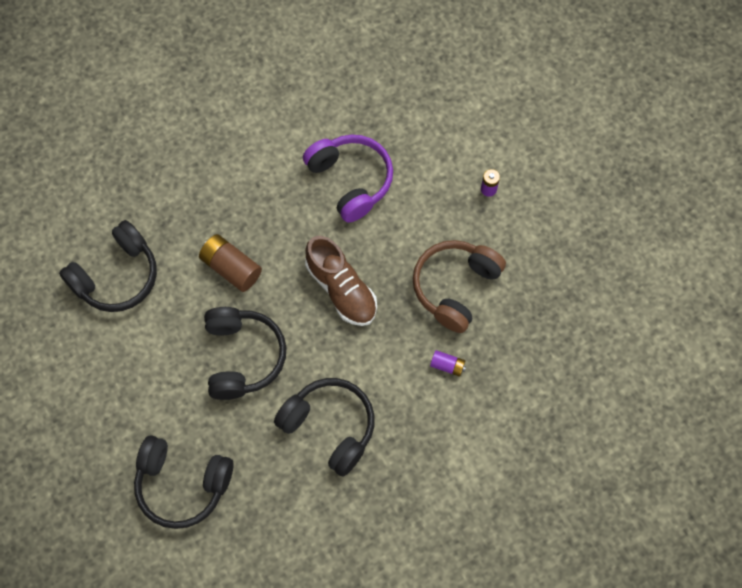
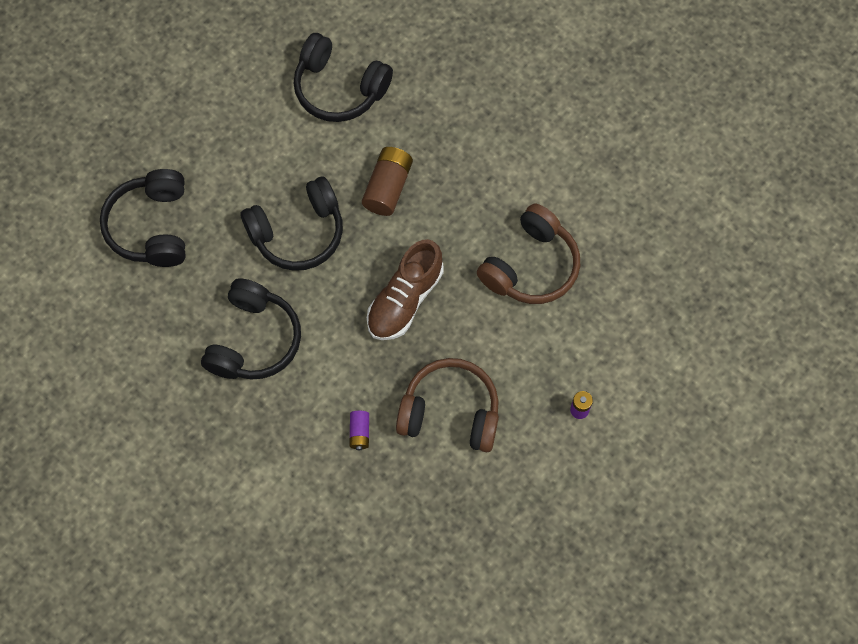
camera: 70 degrees right, 0 degrees up
purple headphones [303,134,393,223] -> brown headphones [477,204,580,304]

